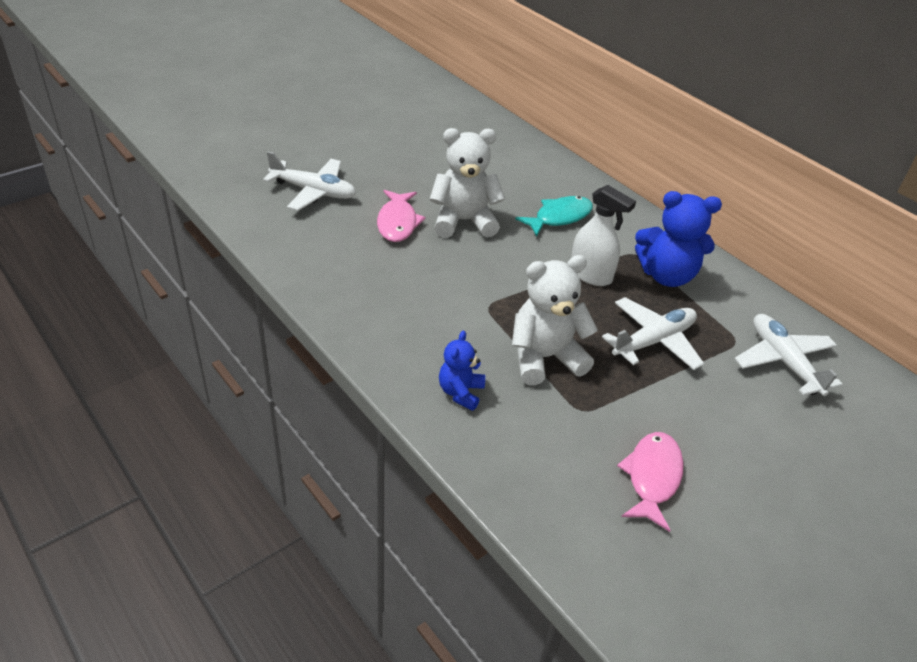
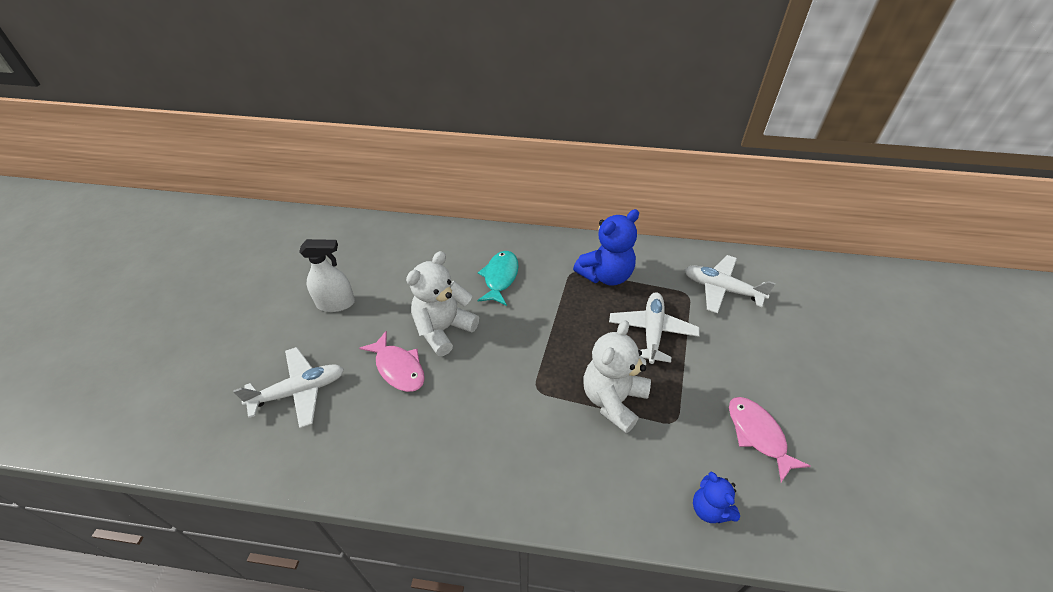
camera: 40 degrees left, 5 degrees up
blue teddy bear [439,331,485,411] -> blue teddy bear moved to [693,472,740,523]
white spray bottle [571,185,636,286] -> white spray bottle moved to [299,239,355,312]

